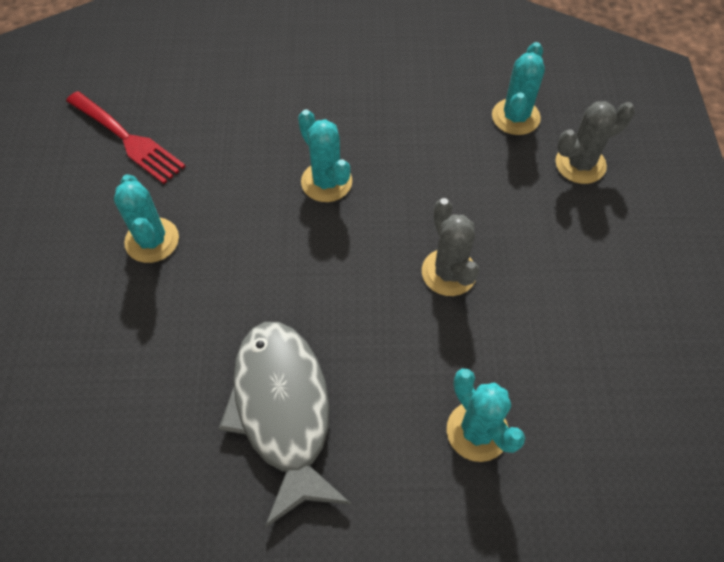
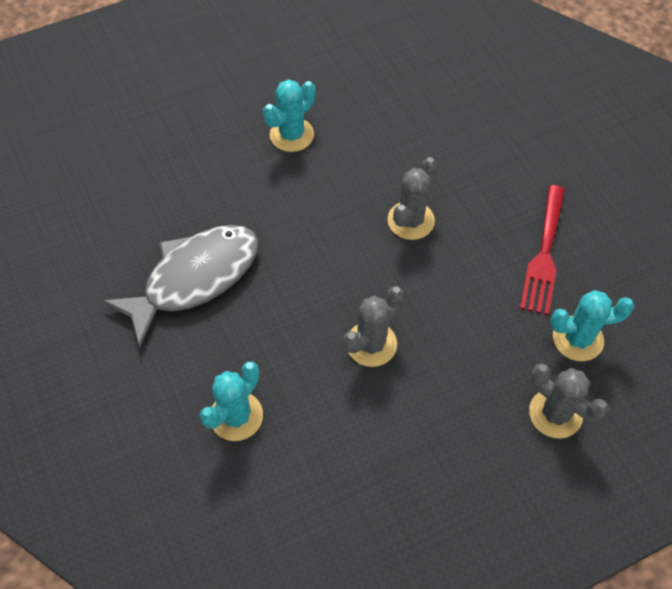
camera: 65 degrees right, 0 degrees up
red fork [66,91,186,184] -> red fork moved to [520,185,565,315]
turquoise cactus [298,110,352,202] -> grey cactus [387,157,437,240]

